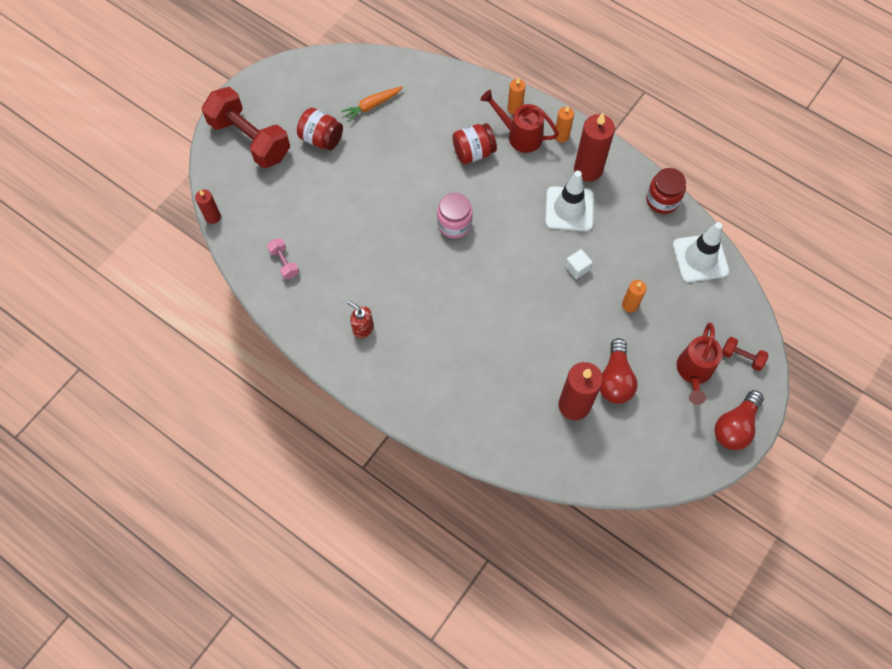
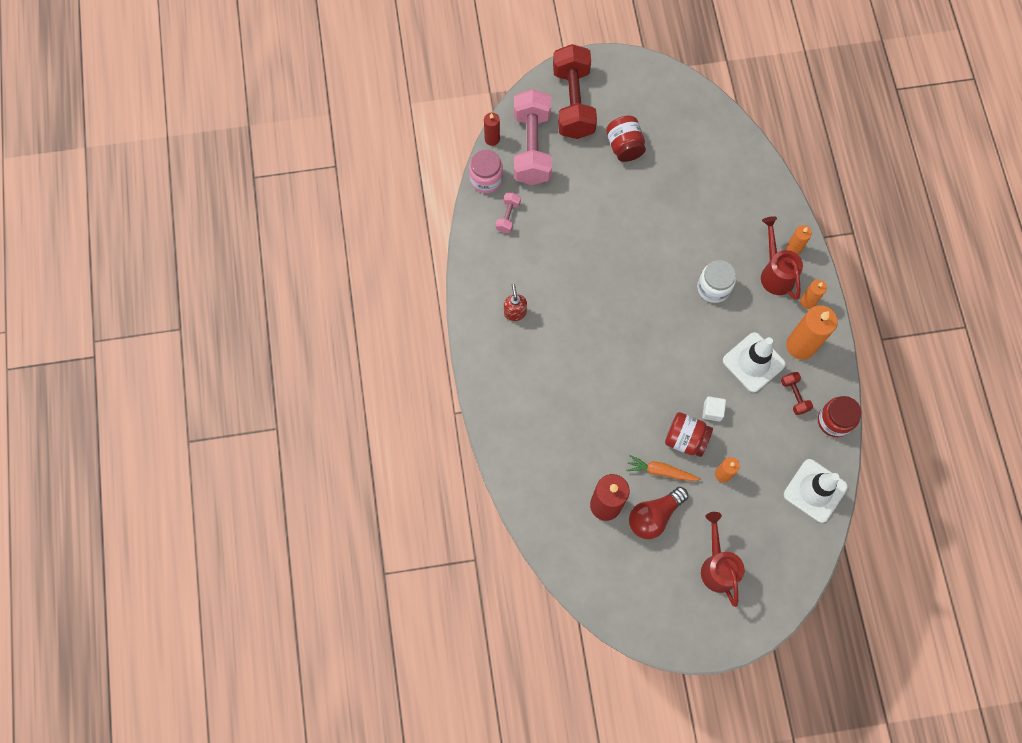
camera: 45 degrees right, 5 degrees up
orange carrot [341,86,403,122] -> orange carrot moved to [626,455,701,481]
pink jar [437,193,473,238] -> pink jar moved to [469,149,503,193]
red jar [452,123,497,164] -> red jar moved to [665,412,713,457]
red candle [574,113,615,182] -> orange candle [786,305,838,360]
red watering can [677,323,723,405] -> red watering can turned 105 degrees clockwise [701,512,745,607]
red light bulb [714,390,764,450] -> none
red dumbbell [722,337,768,371] -> red dumbbell moved to [781,372,813,415]
none -> pink dumbbell [514,89,552,185]
none -> white jar [697,260,736,303]

